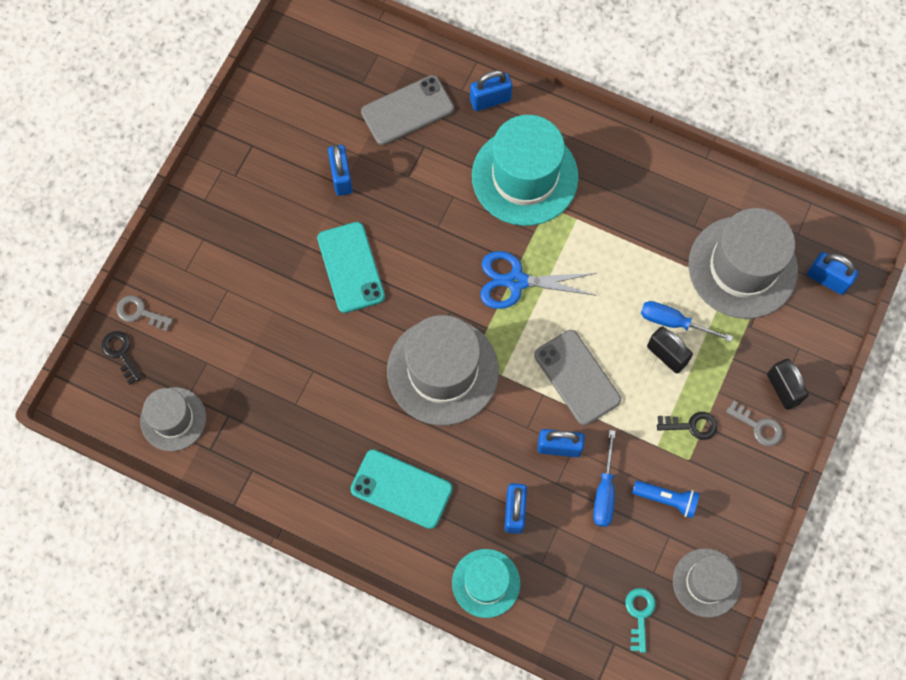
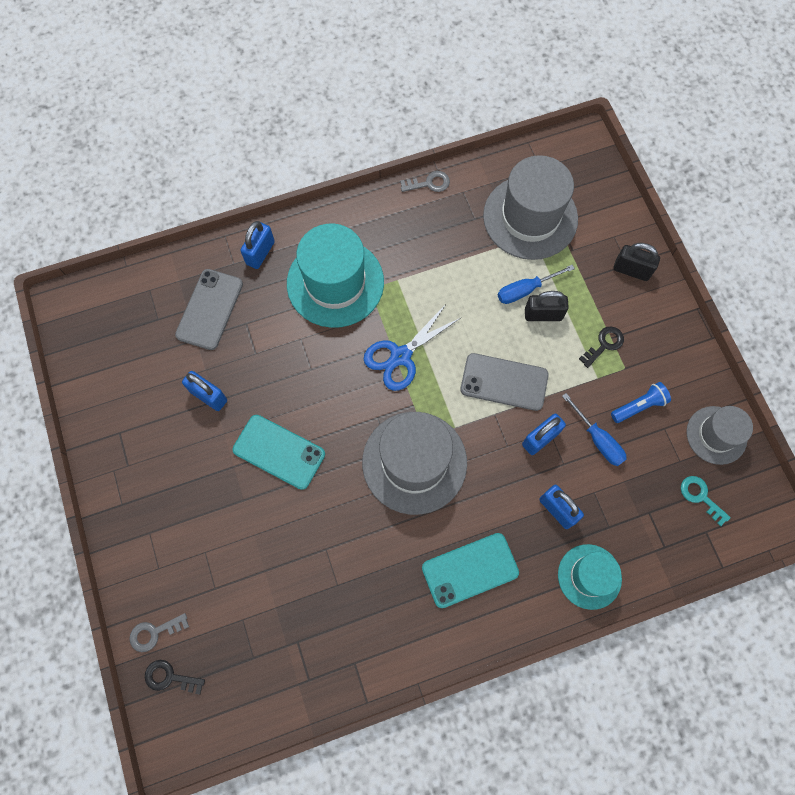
camera: 45 degrees left, 0 degrees up
grey hat [140,387,206,451] -> none
grey key [726,401,783,446] -> grey key moved to [400,171,450,192]
blue padlock [807,252,858,295] -> none

